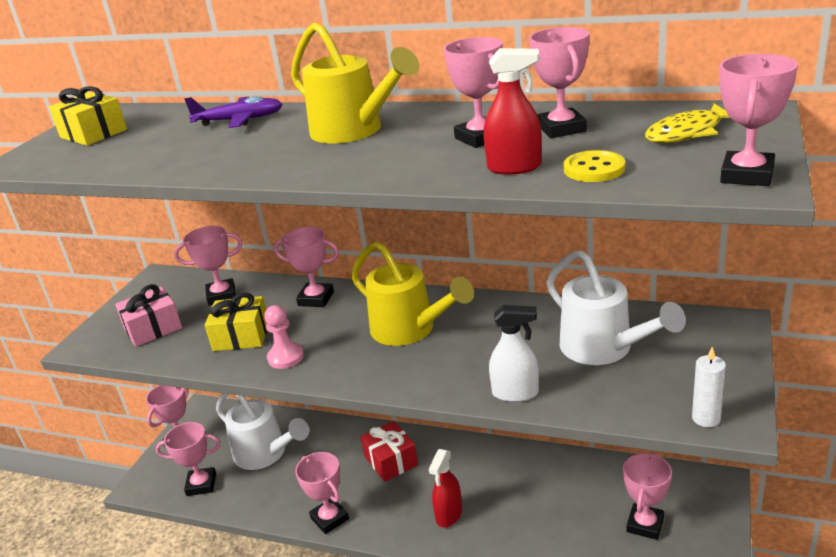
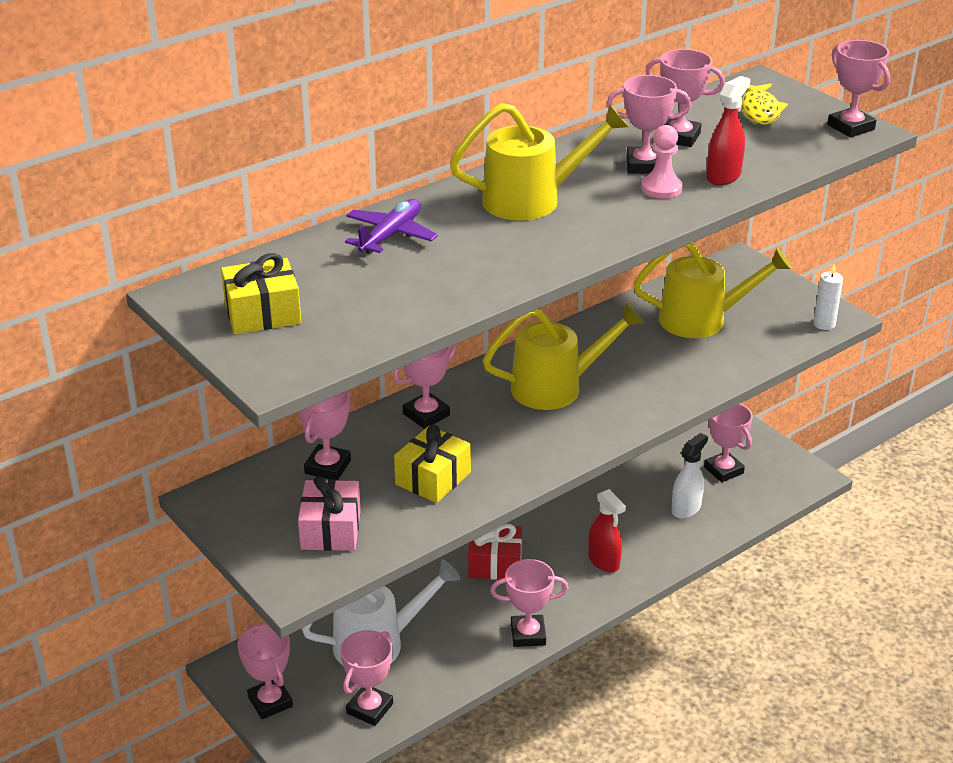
camera: 60 degrees left, 5 degrees up
pink pawn [264,305,304,369] -> pink pawn moved to [641,125,683,199]
white spray bottle [489,305,539,402] -> white spray bottle moved to [671,433,708,519]
white watering can [546,250,686,365] -> yellow watering can [633,243,792,338]
yellow button [564,150,625,182] -> none

